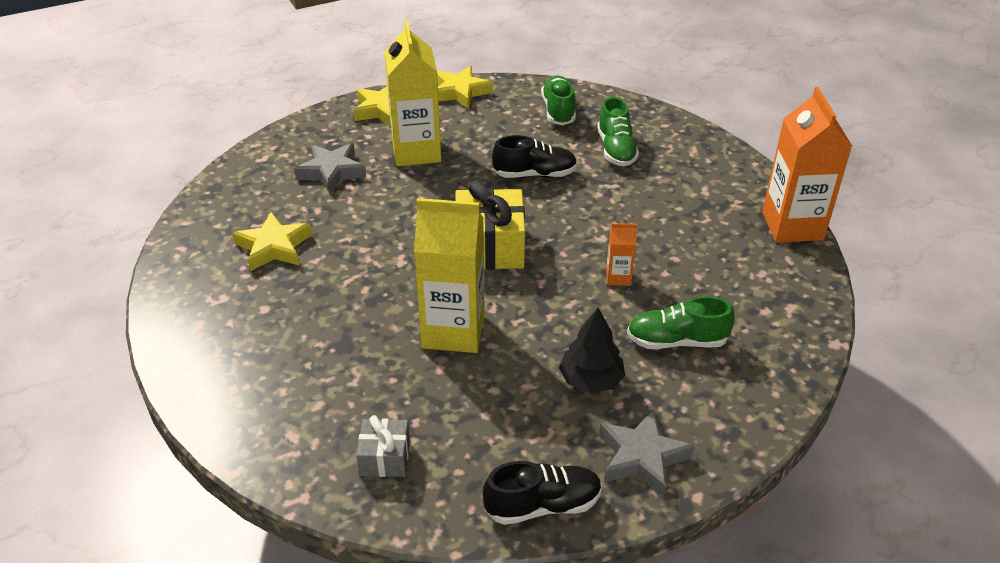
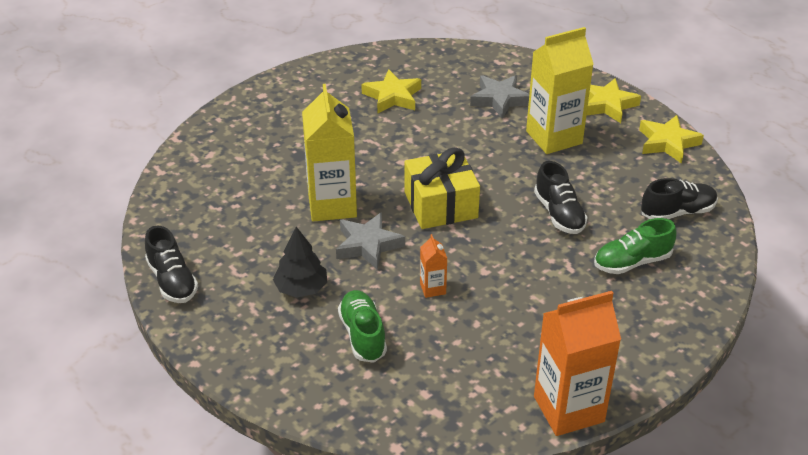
camera: 75 degrees right, 0 degrees up
grey gift [356,415,410,477] -> none
green shoe [541,75,576,125] -> black shoe [641,178,718,219]
grey star [599,409,695,497] -> grey star moved to [336,212,405,270]

